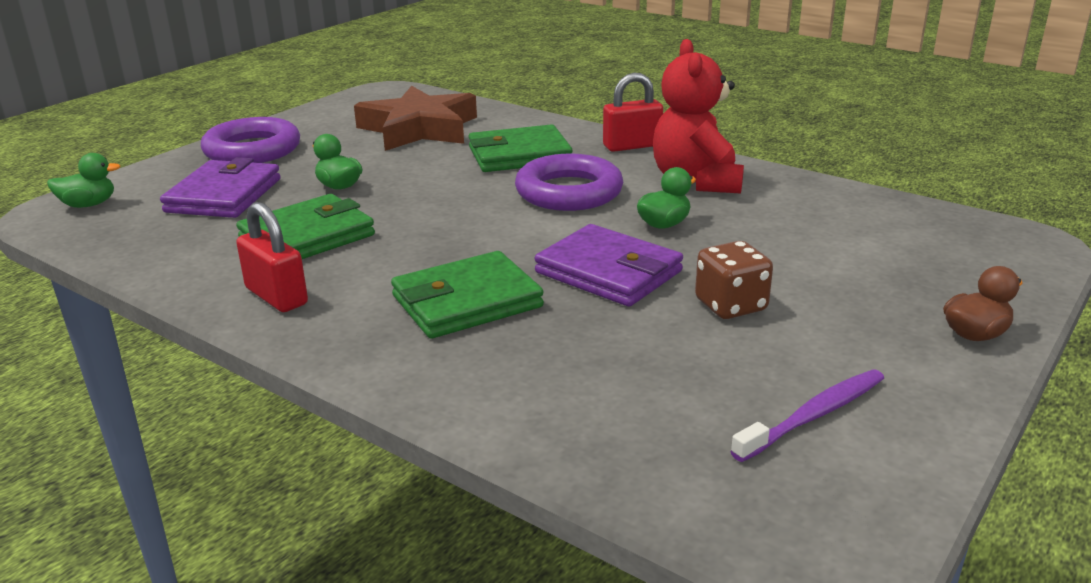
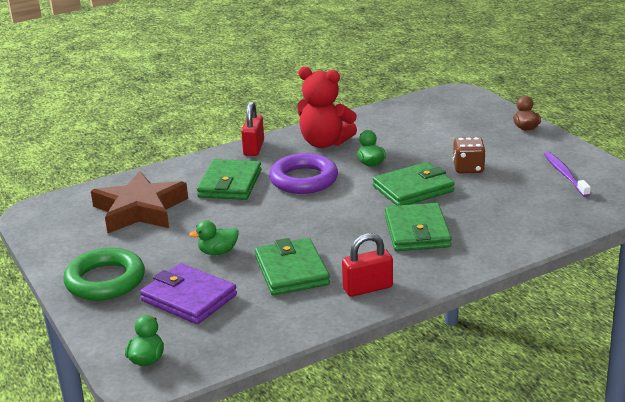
camera: 65 degrees left, 0 degrees up
purple ring [201,117,300,163] -> green ring [63,248,145,300]
purple wallet [535,224,683,307] -> green wallet [373,162,455,206]

